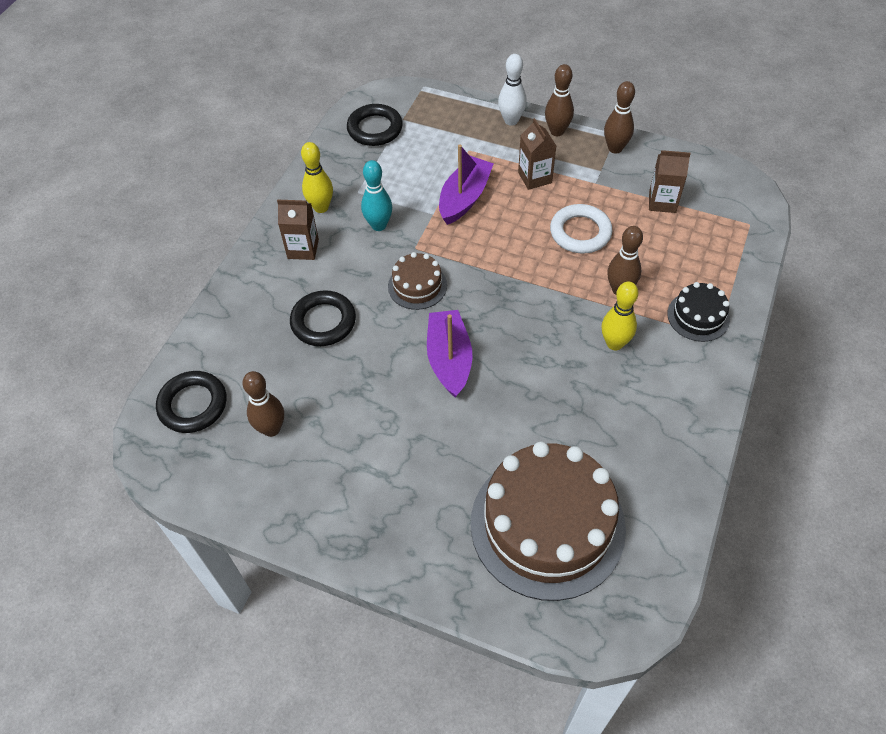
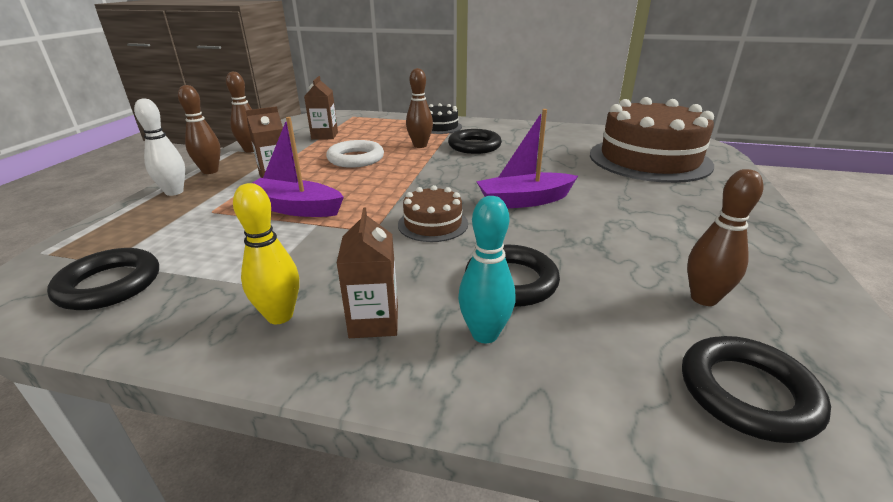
camera: 100 degrees left, 25 degrees down
turquoise bowling pin [361,160,392,231] -> turquoise bowling pin moved to [458,196,515,343]
yellow bowling pin [601,281,638,350] -> black ring [448,129,502,154]

